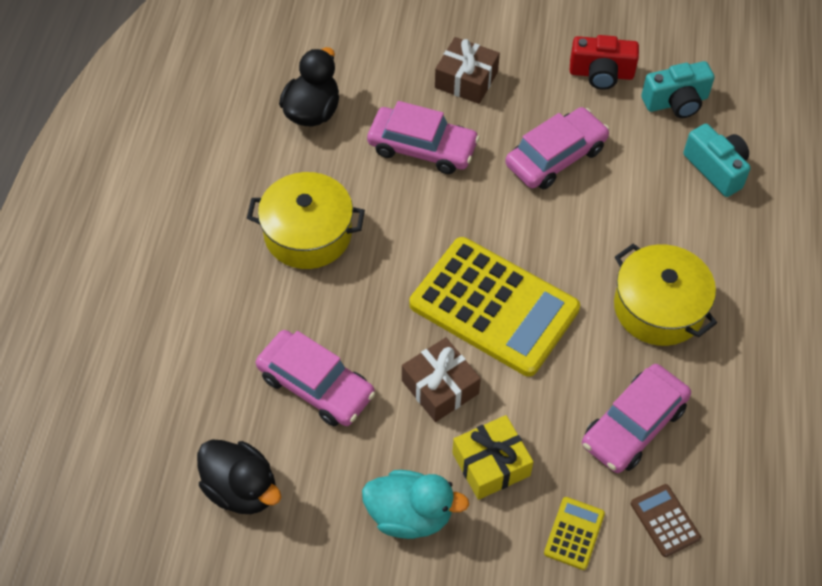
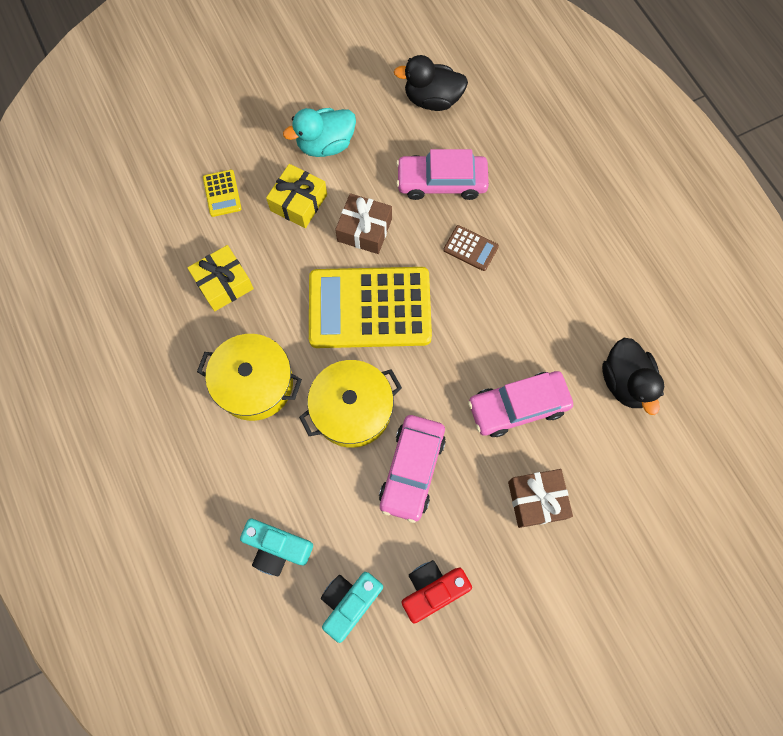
camera: 145 degrees right, 15 degrees up
yellow pot [247,172,365,269] -> yellow pot moved to [299,360,402,448]
pink car [582,364,691,473] -> yellow gift [187,245,254,311]
brown calculator [631,484,701,557] -> brown calculator moved to [443,225,499,271]

